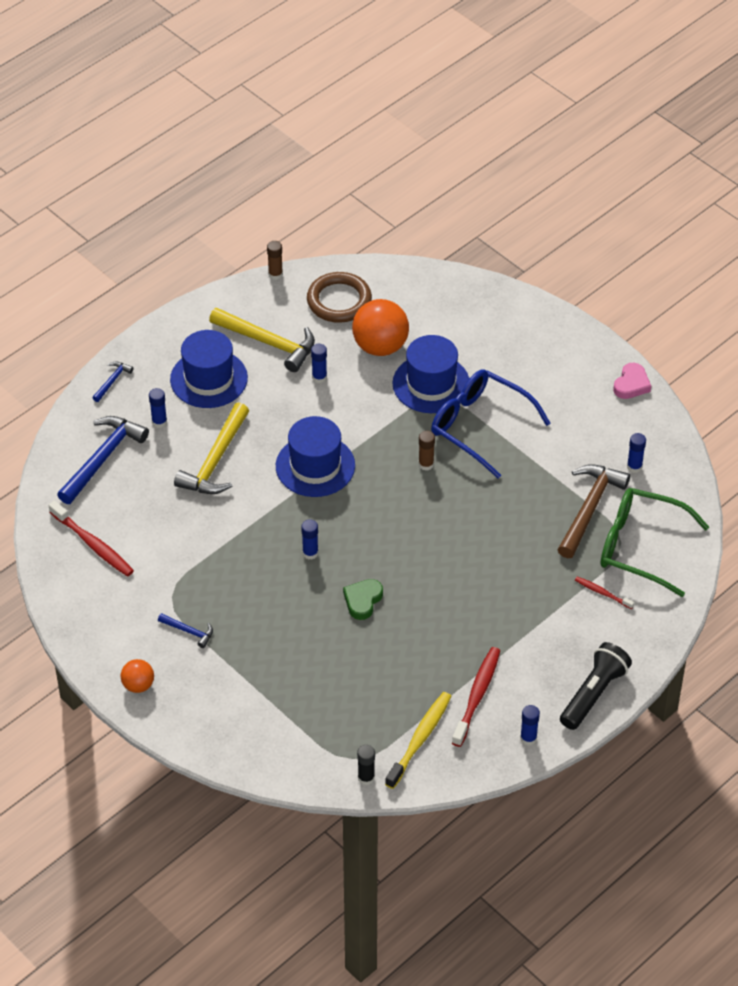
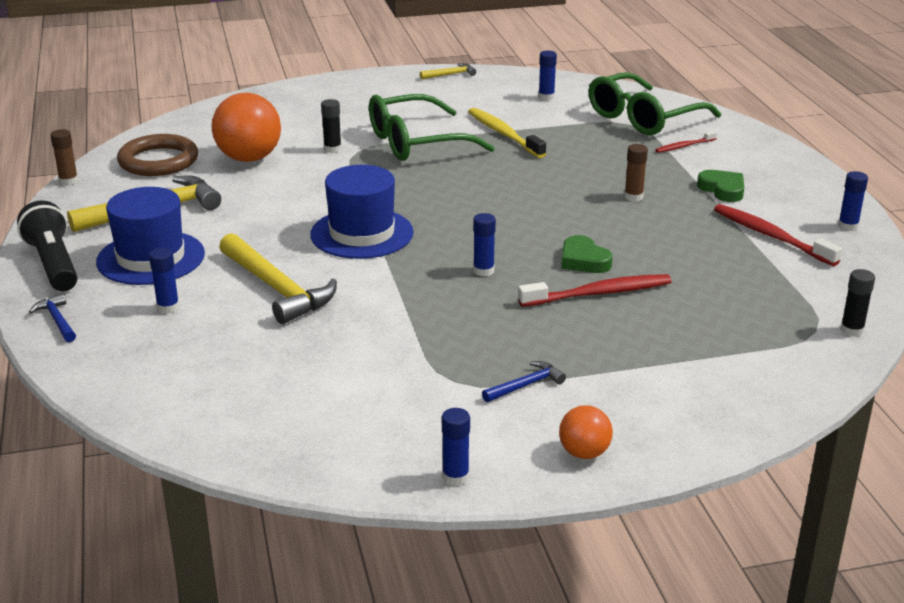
camera: 60 degrees left, 20 degrees down
red toothbrush [48,501,134,577] -> red toothbrush moved to [518,274,672,307]
blue hammer [57,416,149,504] -> none
blue glue stick [311,344,327,383] -> blue glue stick moved to [442,408,470,486]
yellow toothbrush [385,692,452,789] -> yellow toothbrush moved to [468,108,546,158]
blue hat [393,335,470,413] -> black glue stick [321,99,342,153]
brown glue stick [418,431,435,471] -> brown glue stick moved to [624,144,648,201]
blue glasses [431,369,551,478] -> green glasses [369,94,495,161]
brown hammer [558,464,630,558] -> none
black flashlight [560,642,632,730] -> black flashlight moved to [17,200,77,291]
pink heart [613,363,651,399] -> yellow hammer [420,63,476,79]
none -> green heart [697,170,744,202]

